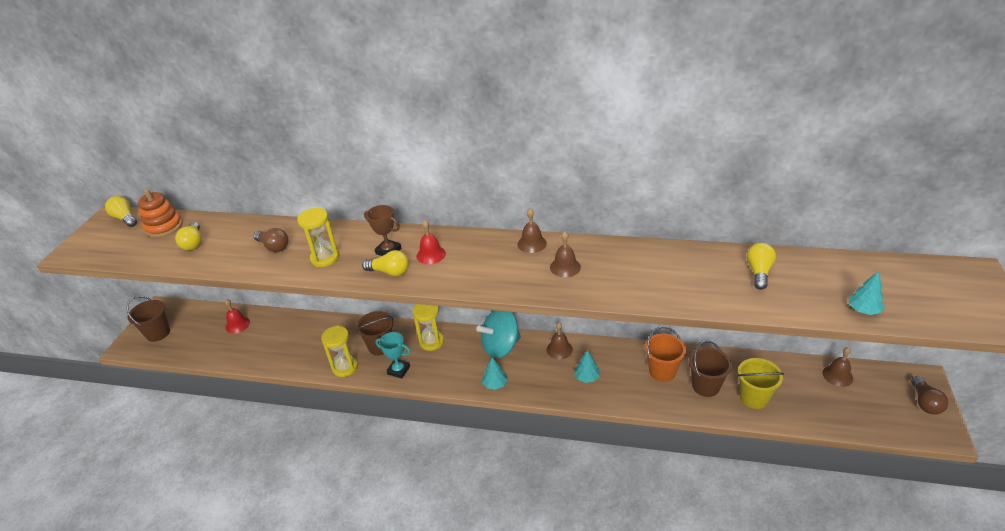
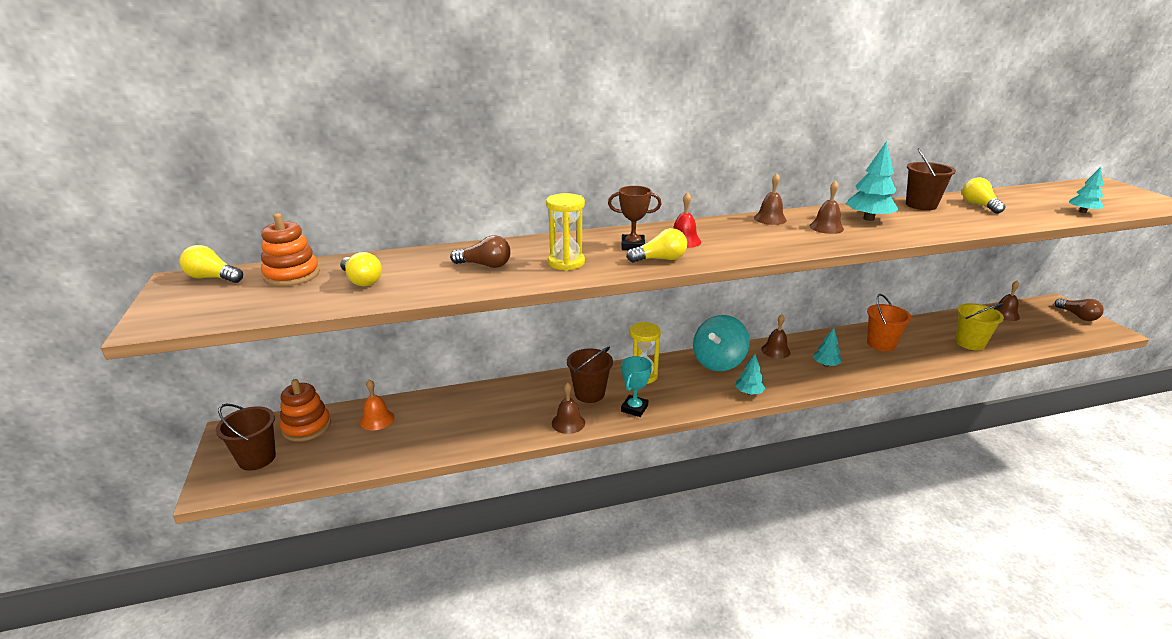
camera: 30 degrees left, 10 degrees down
red bell [225,299,250,333] -> orange bell [360,379,394,430]
yellow hourglass [321,325,358,377] -> brown bell [552,382,585,434]
turquoise trophy [375,332,411,378] -> turquoise trophy turned 60 degrees counterclockwise [621,356,652,417]
brown bucket [689,341,732,397] -> brown bucket moved to [906,148,956,210]
none -> orange stacking toy [280,379,331,442]
none -> turquoise tree [846,141,899,221]

